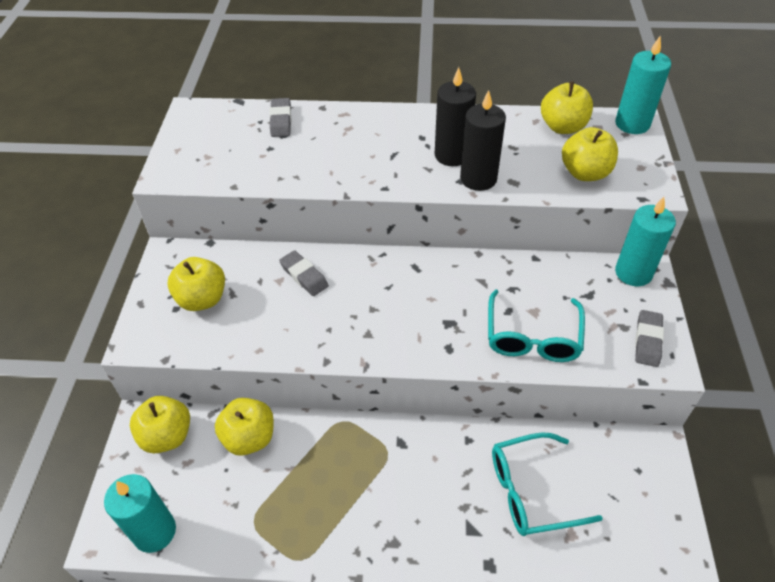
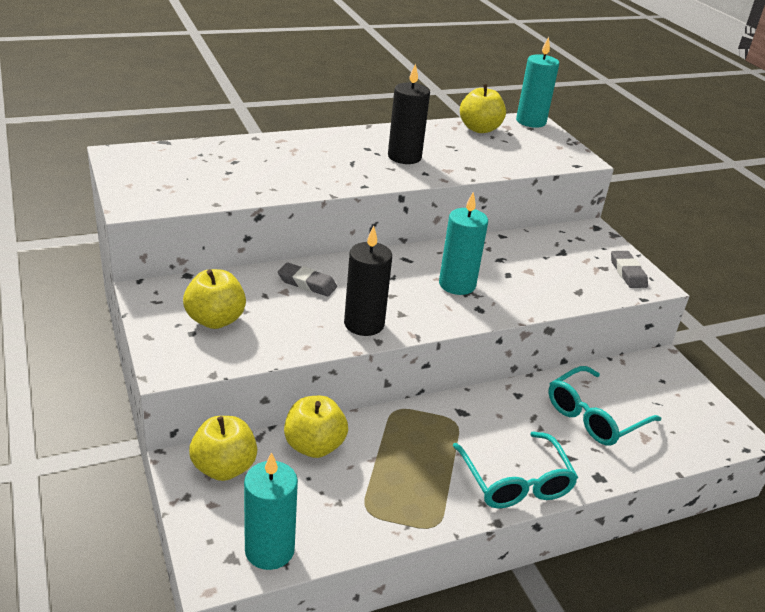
camera: 30 degrees left, 15 degrees down
grey eraser [269,98,291,137] -> none
black candle [460,90,506,191] -> black candle moved to [344,226,392,336]
turquoise glasses [488,289,585,362] -> turquoise glasses moved to [453,431,578,508]
yellow apple [562,127,618,181] -> none
turquoise candle [615,197,676,286] -> turquoise candle moved to [439,192,488,295]

